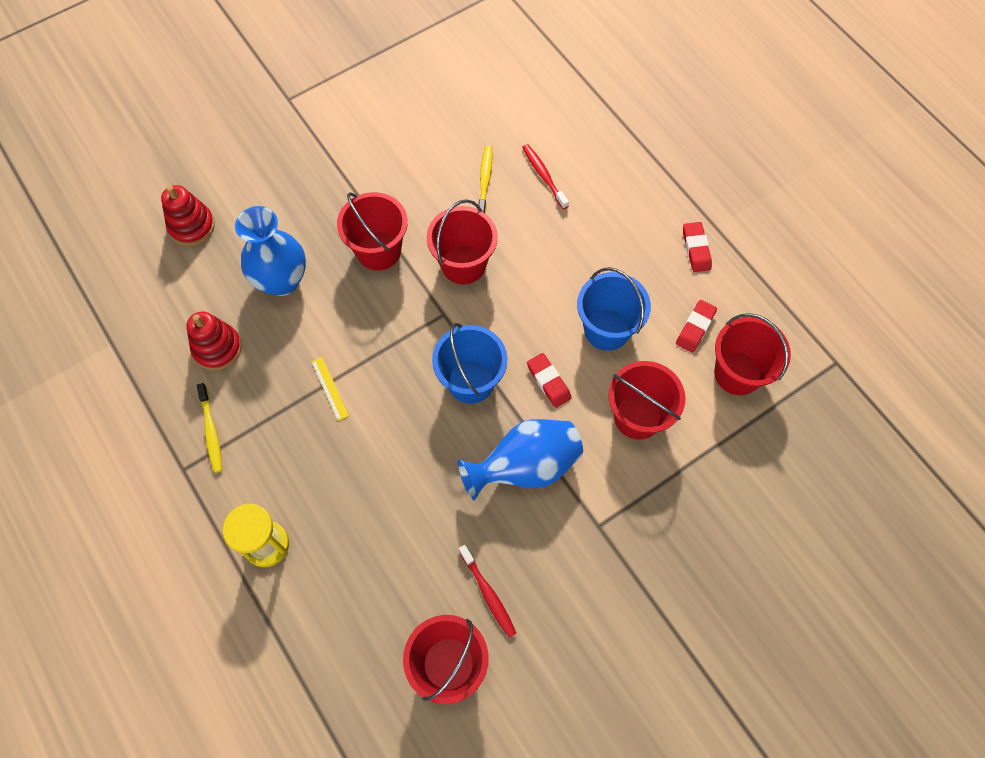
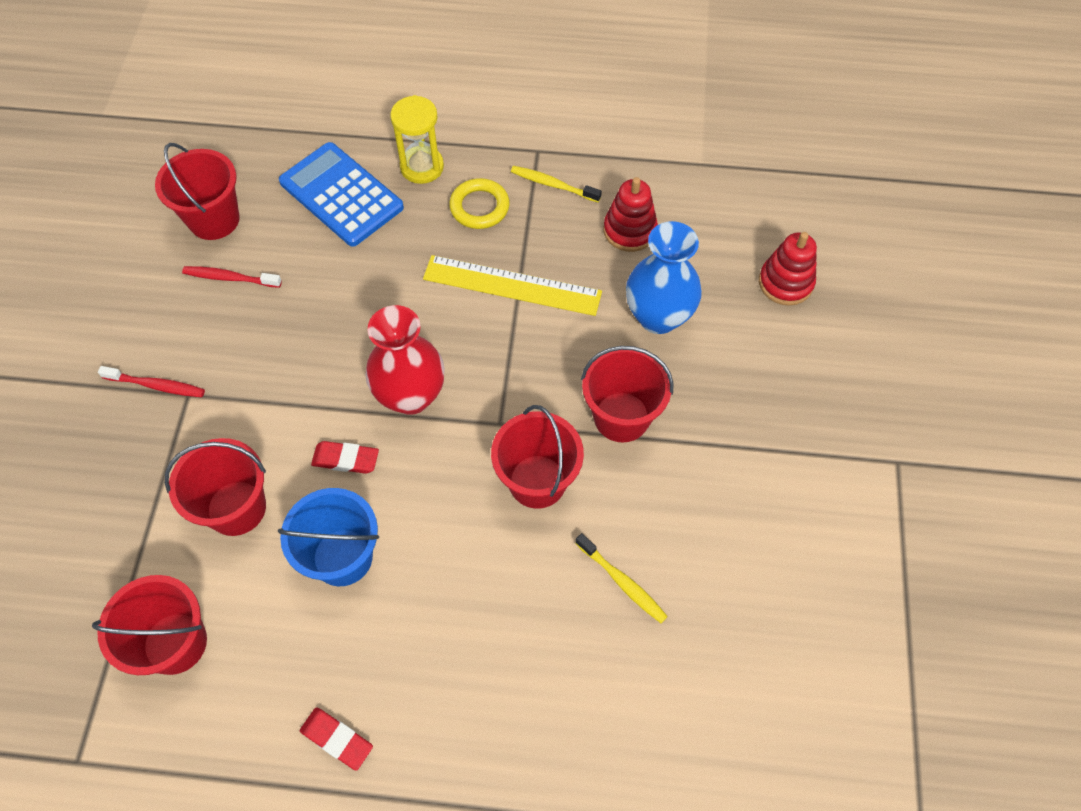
camera: 130 degrees right, 5 degrees down
yellow ruler [311,357,349,421] -> yellow ruler [423,255,602,316], size x2.27
blue bucket [432,323,507,404] -> red vase [365,305,445,415]
blue vase [458,419,583,501] -> none
red toothbrush [522,144,569,209] -> red toothbrush moved to [98,366,205,397]
red eraser [676,300,717,353] -> none
none -> blue calculator [279,142,404,247]
none -> yellow ring [449,178,510,229]

